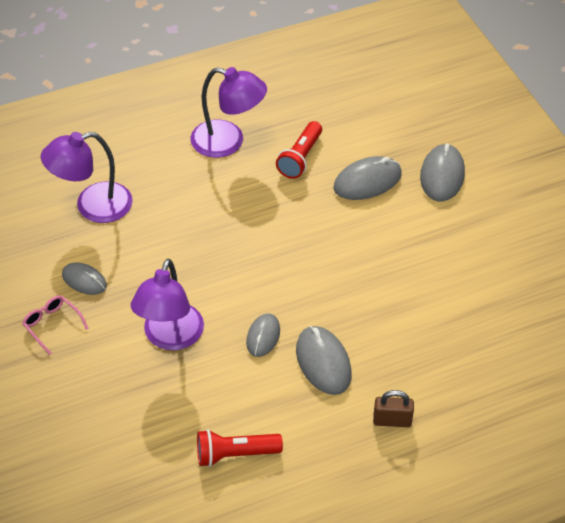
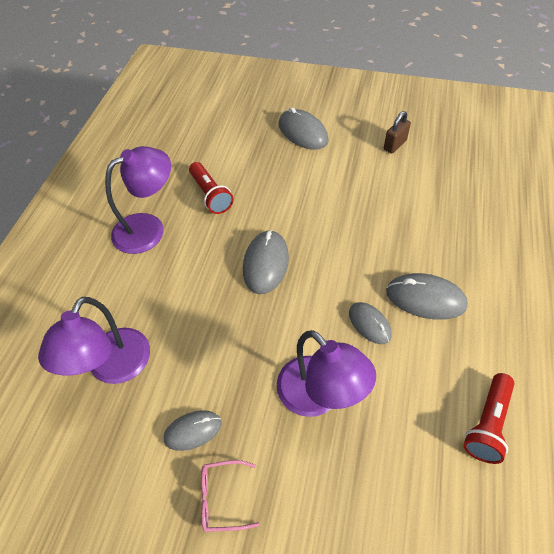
camera: 50 degrees left, 5 degrees up
grey mouse [333,156,402,200] -> grey mouse moved to [243,230,289,294]
brown padlock [373,390,414,427] -> brown padlock moved to [384,111,411,154]

